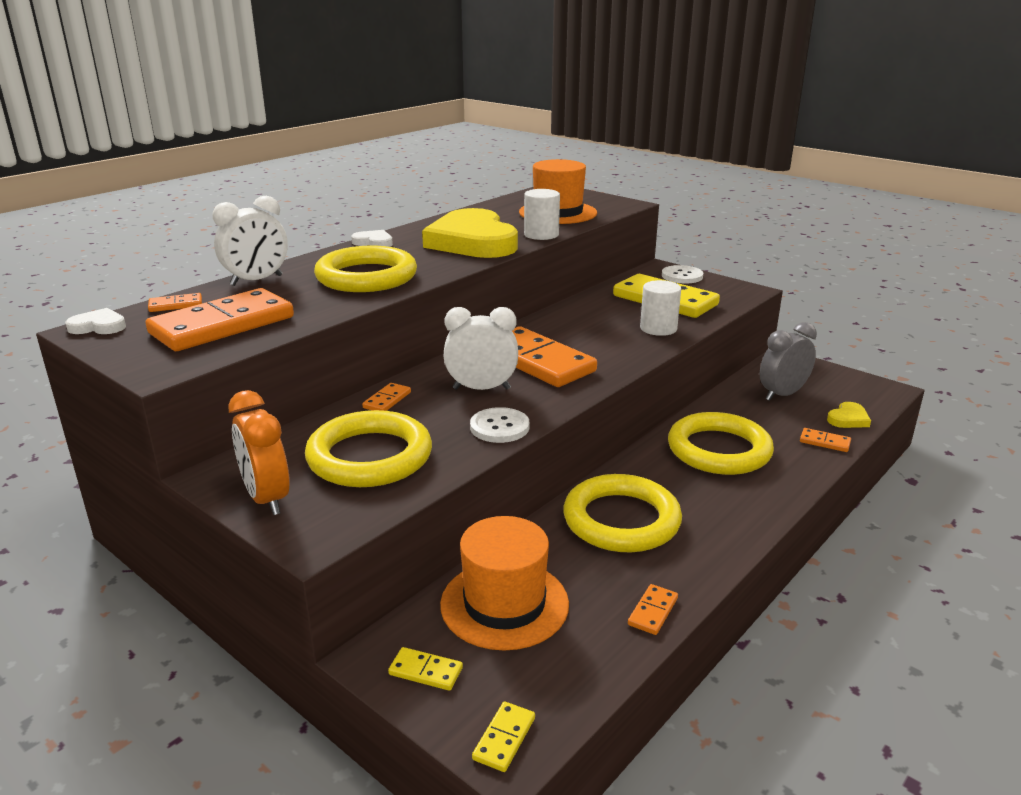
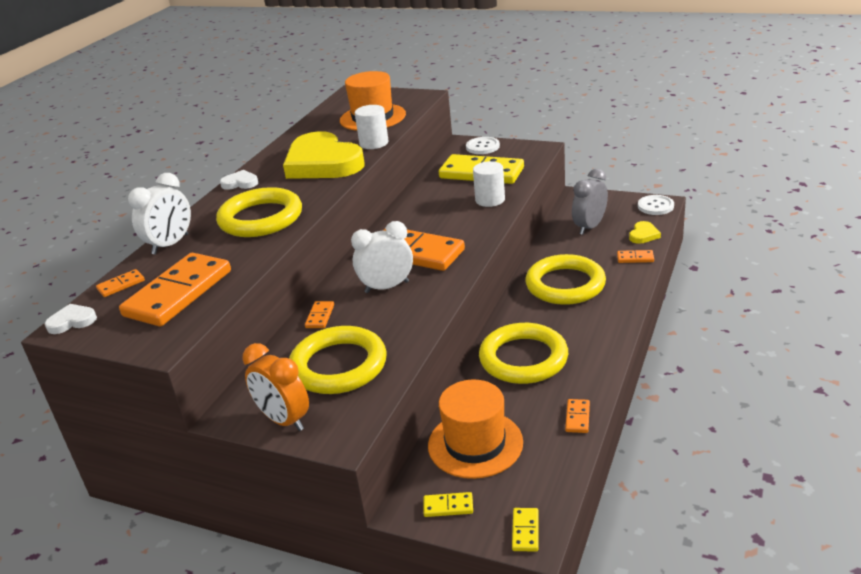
camera: 15 degrees left, 5 degrees up
white button [470,407,530,443] -> white button moved to [638,195,674,215]

